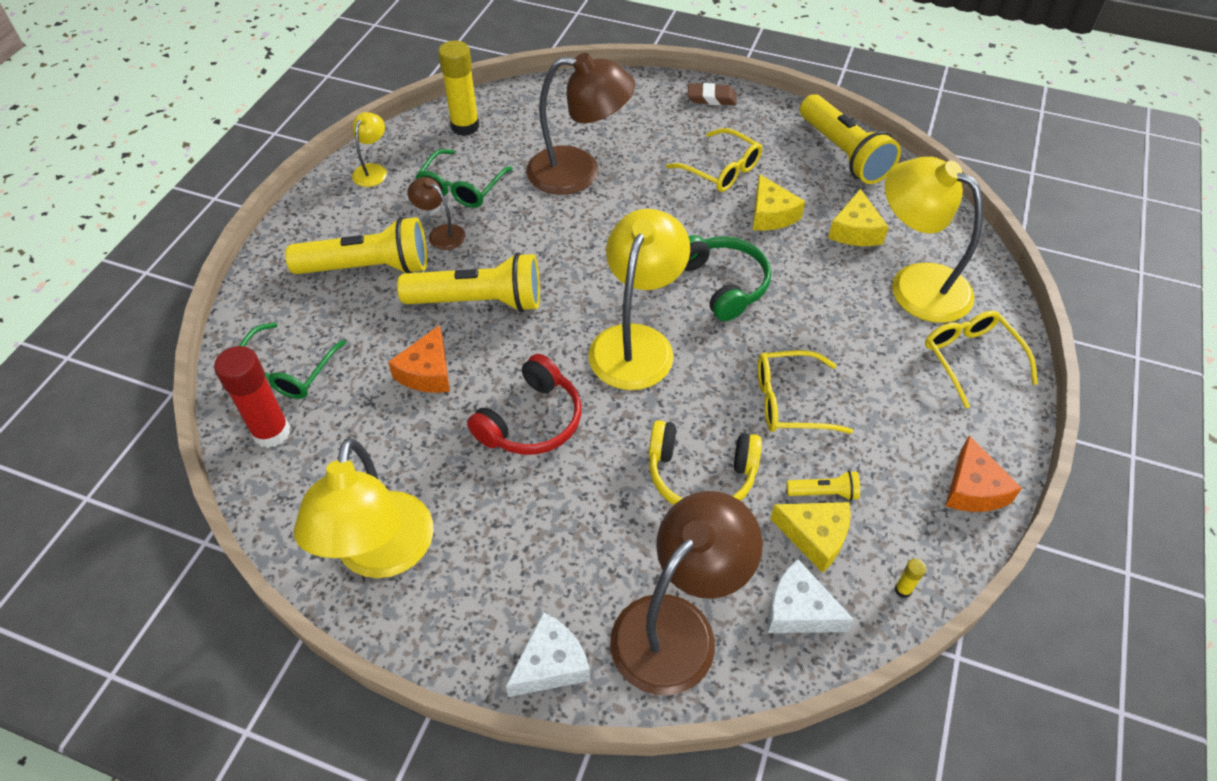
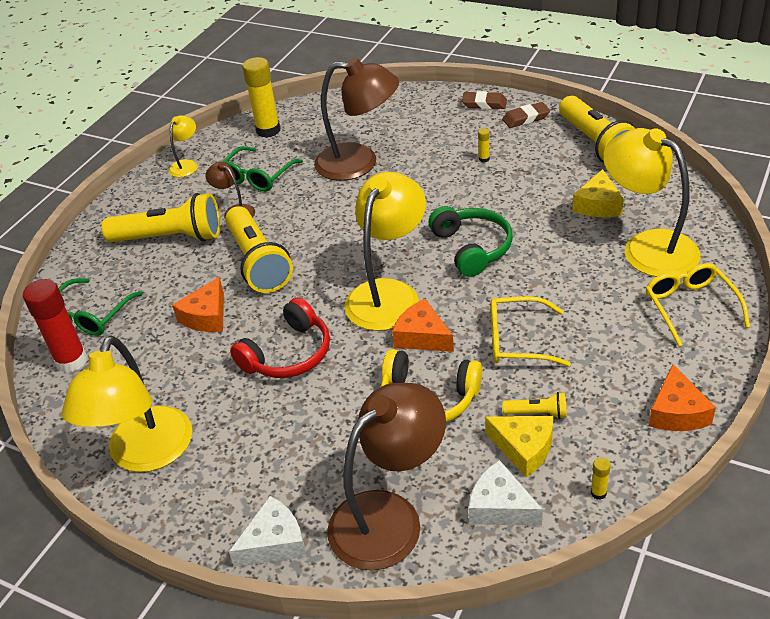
camera: 10 degrees right, 10 degrees down
yellow flashlight [397,253,540,312] -> yellow flashlight turned 60 degrees clockwise [225,206,293,293]
yellow glasses [666,128,762,192] -> yellow glue stick [478,128,490,163]
yellow cheese [753,174,805,231] -> none
none -> orange cheese [392,299,454,352]
none -> brown eraser [502,102,550,128]

